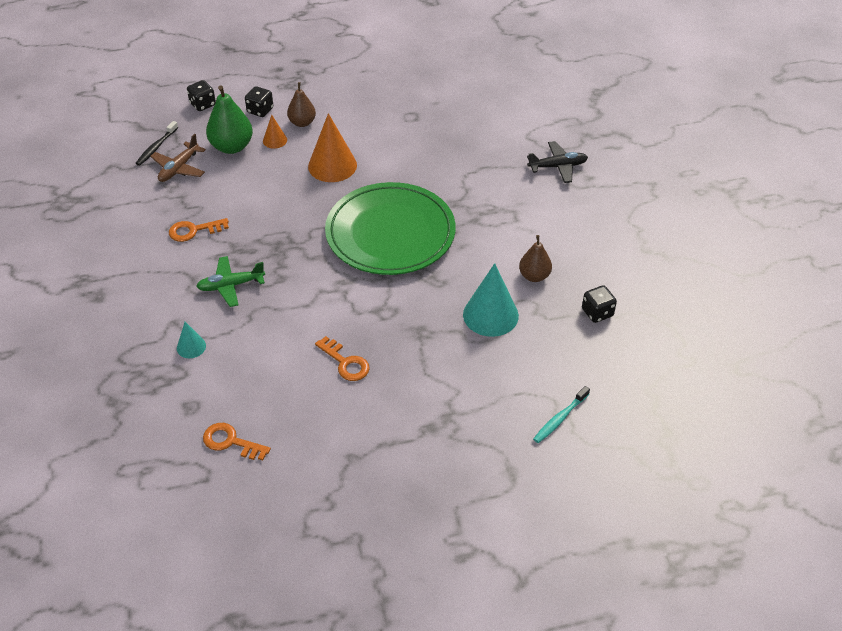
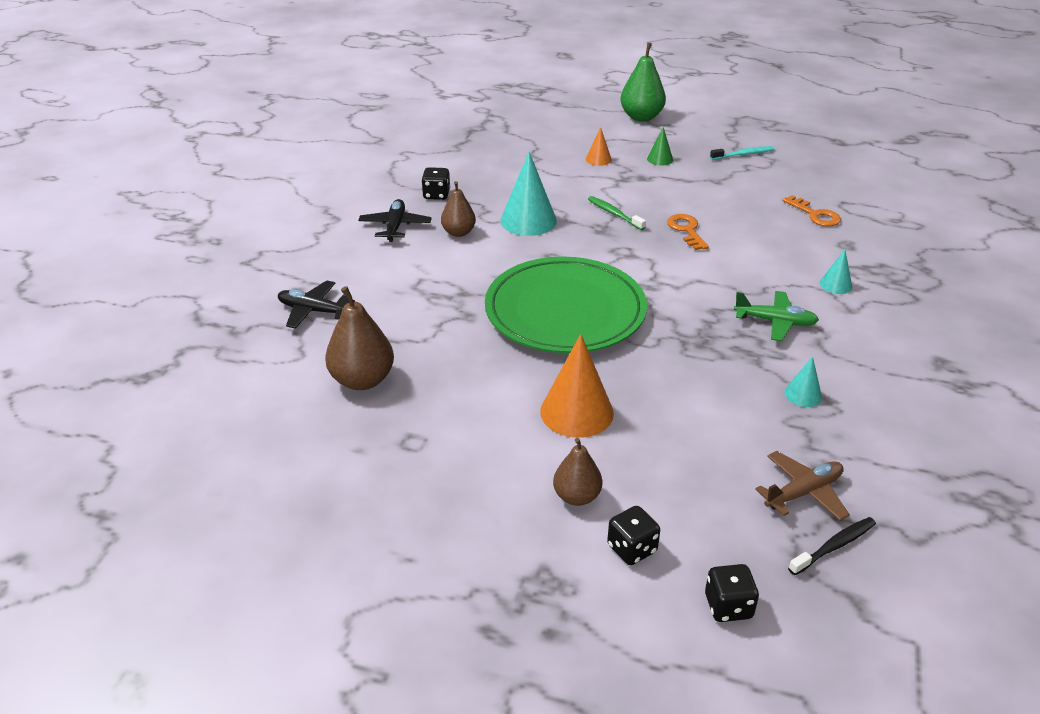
camera: 150 degrees left, 10 degrees down
orange key [169,218,229,242] -> turquoise cone [784,356,822,407]
green pear [206,85,253,154] -> green pear moved to [620,42,666,122]
orange cone [263,115,287,149] -> orange cone moved to [586,127,612,166]
turquoise toothbrush [533,386,590,443] -> turquoise toothbrush moved to [710,146,775,160]
none -> brown pear [325,286,394,390]
none -> black plane [358,199,432,242]
none -> green toothbrush [588,196,646,230]
none -> green cone [647,127,673,166]

